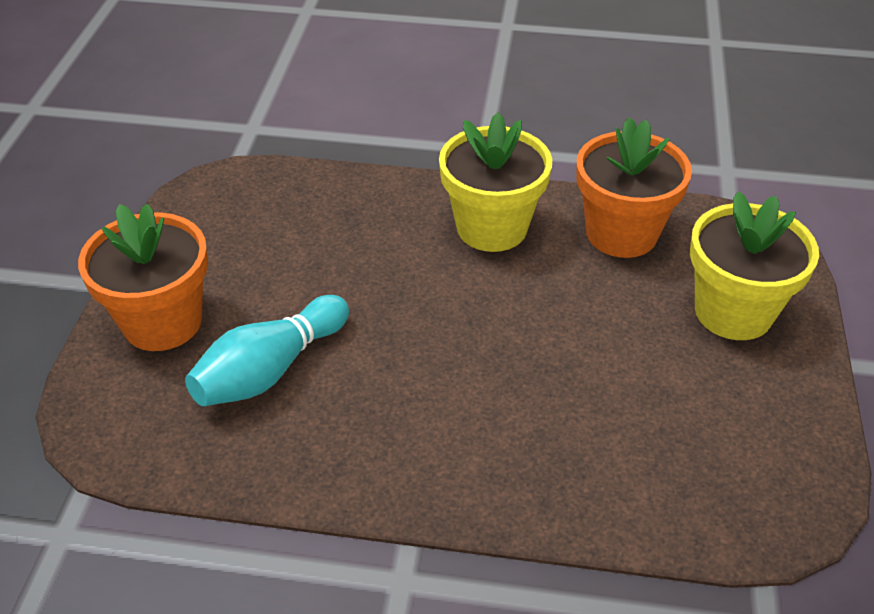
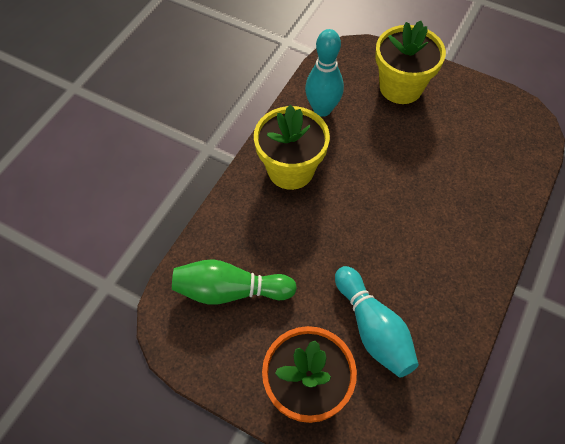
camera: 70 degrees left, 15 degrees up
orange flower pot [576,117,692,258] -> turquoise bowling pin [305,29,344,117]
none -> green bowling pin [172,259,297,305]

